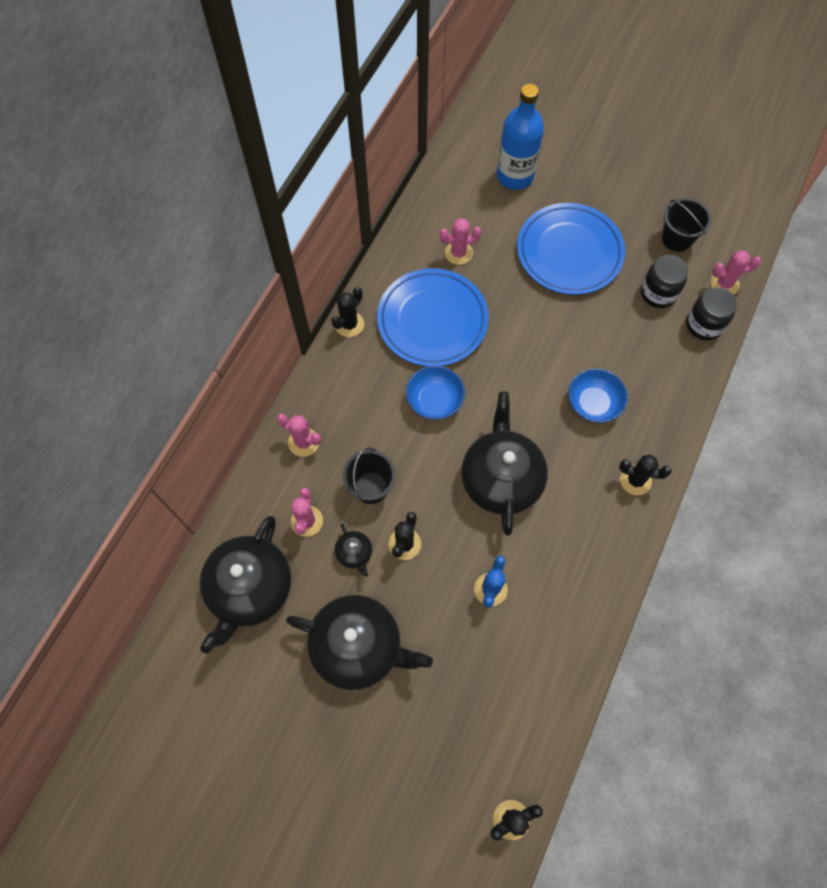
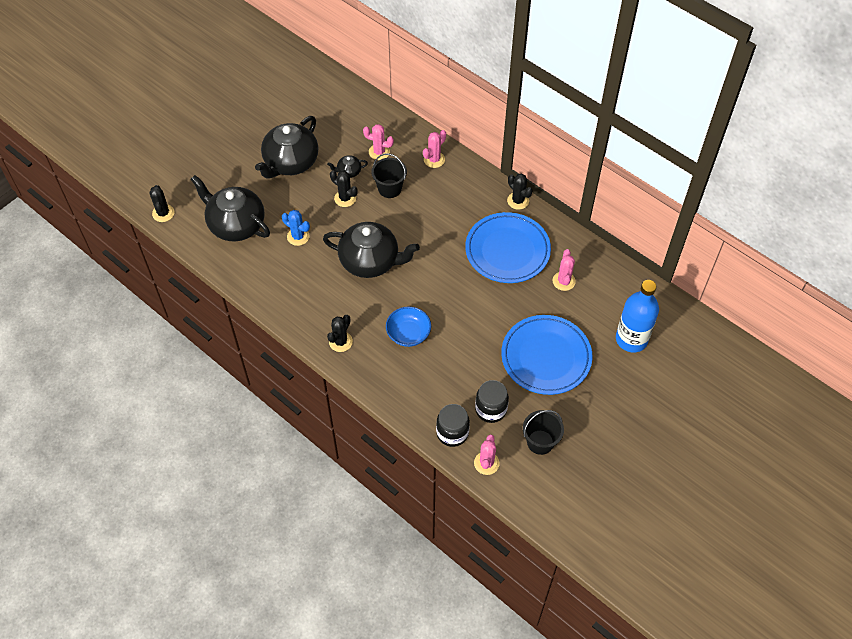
camera: 105 degrees right, 10 degrees down
black teapot [200,516,291,654] -> black teapot moved to [191,175,270,242]
blue bowl [406,366,465,420] -> none

